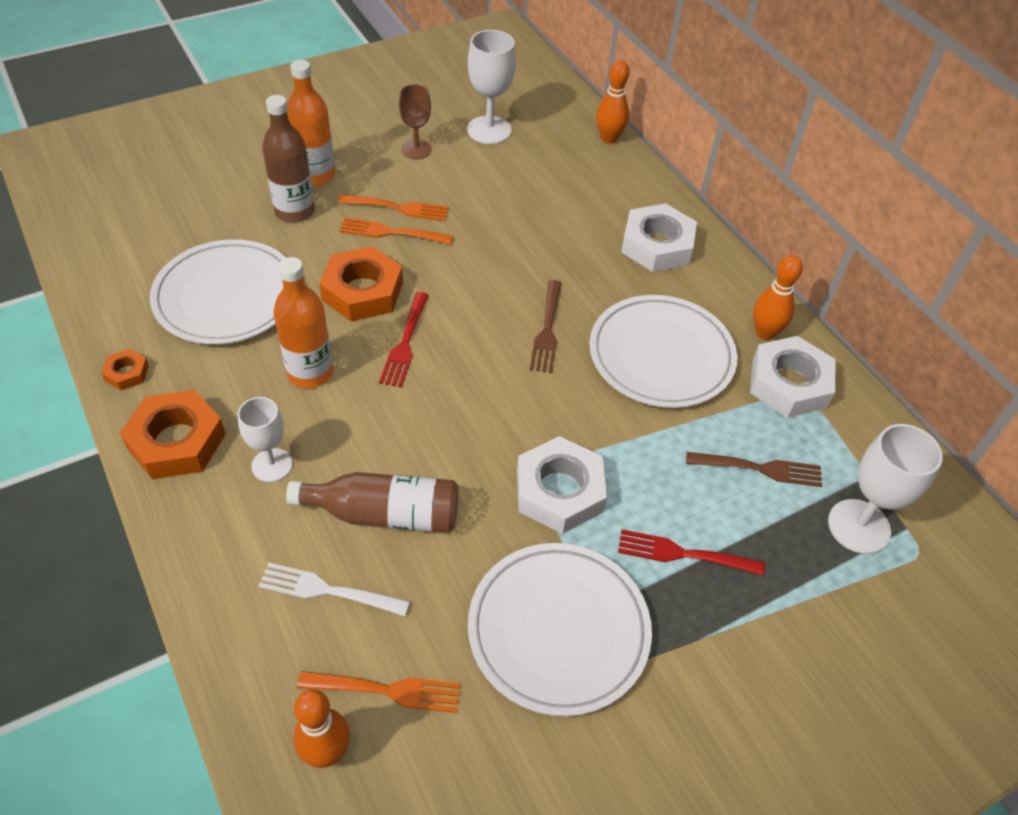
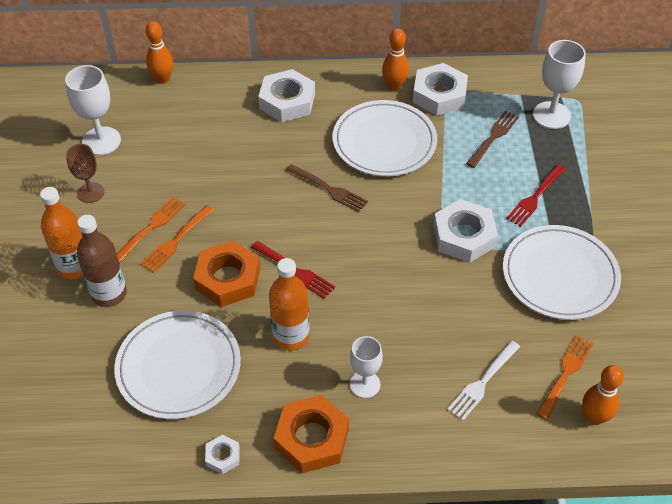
camera: 60 degrees left, 0 degrees up
orange nut [101,349,149,390] -> white nut [205,435,240,474]
brown bottle [286,472,459,533] -> none

